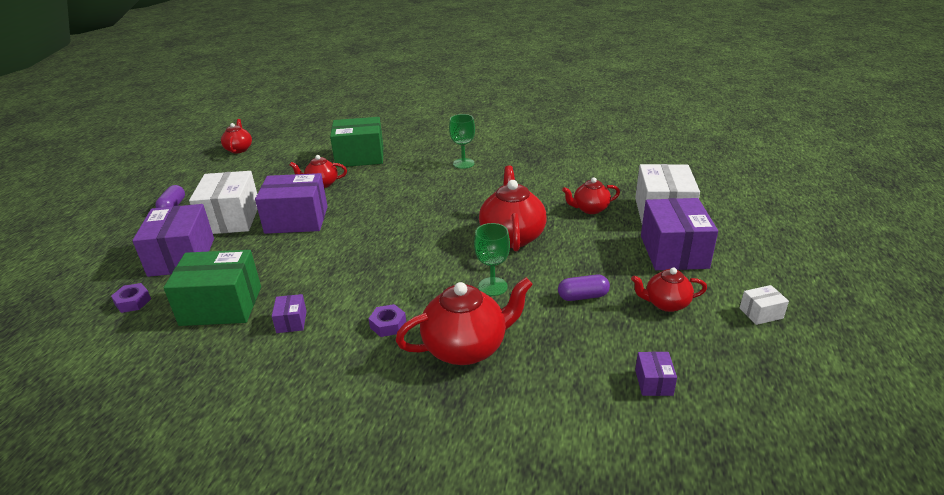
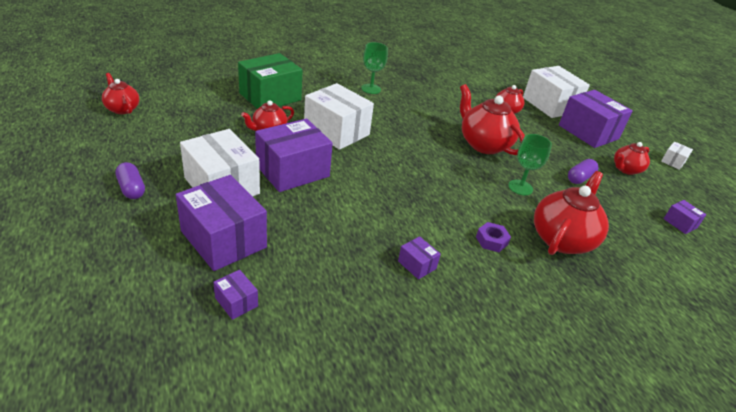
camera: 40 degrees left, 5 degrees up
purple nut [111,283,151,313] -> purple box [213,270,258,320]
green box [164,250,261,326] -> none
none -> white box [304,83,374,150]

